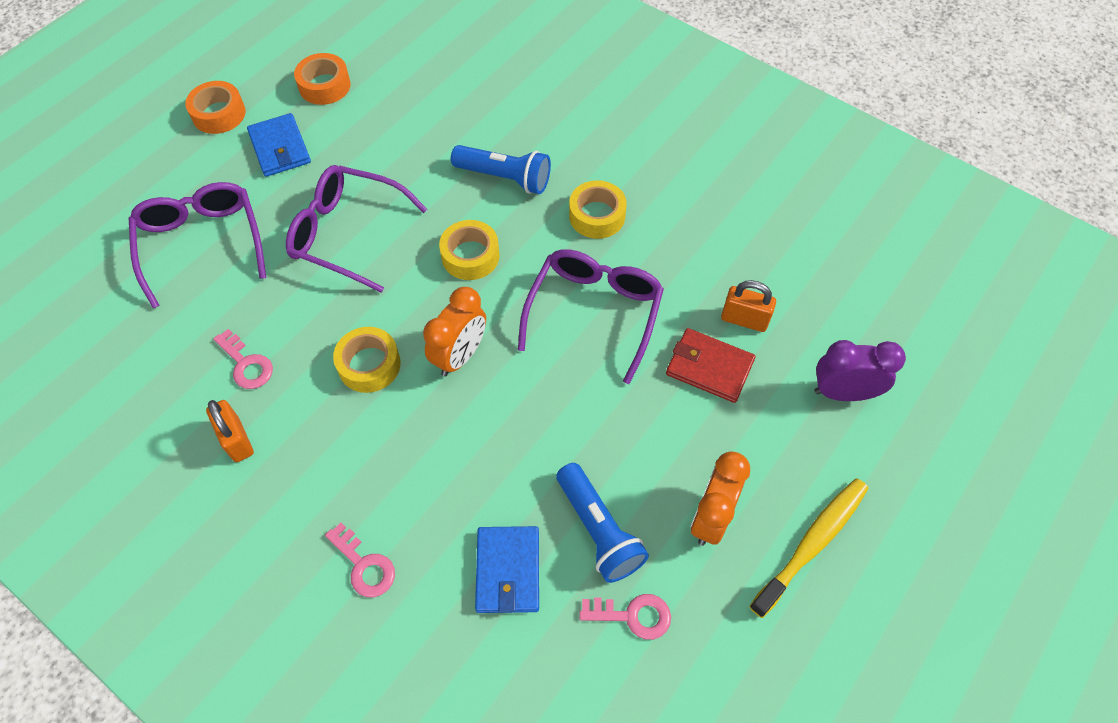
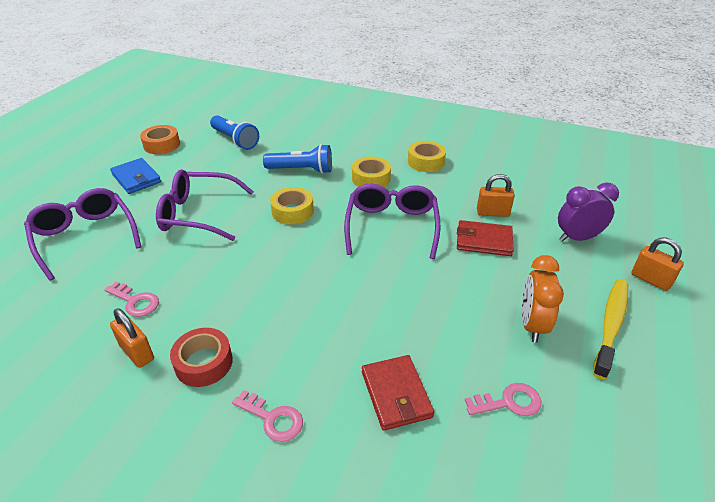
camera: 15 degrees left, 20 degrees down
orange tape [185,81,246,134] -> none
yellow tape [333,327,401,393] -> yellow tape moved to [408,141,446,172]
orange clock [423,287,486,377] -> none
blue wallet [475,526,539,613] -> red wallet [362,355,434,431]
blue flashlight [556,463,649,583] -> blue flashlight moved to [210,115,259,150]
none -> red tape [170,328,233,387]
none -> orange padlock [631,237,684,291]

